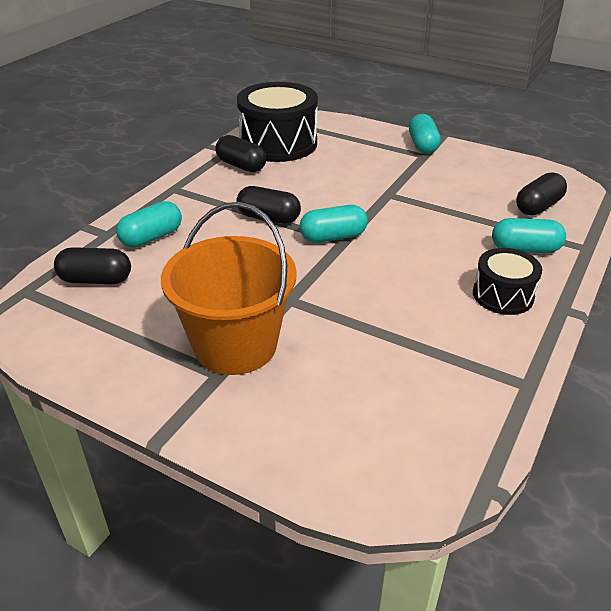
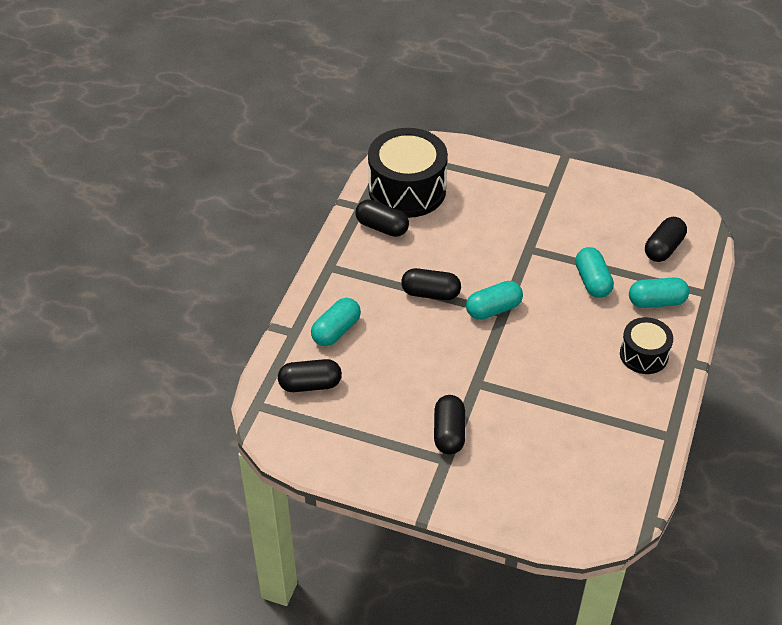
camera: 10 degrees left, 10 degrees up
orange bucket [161,202,297,375] -> black capsule [434,395,465,455]
turquoise capsule [409,114,441,154] -> turquoise capsule moved to [575,247,614,298]

